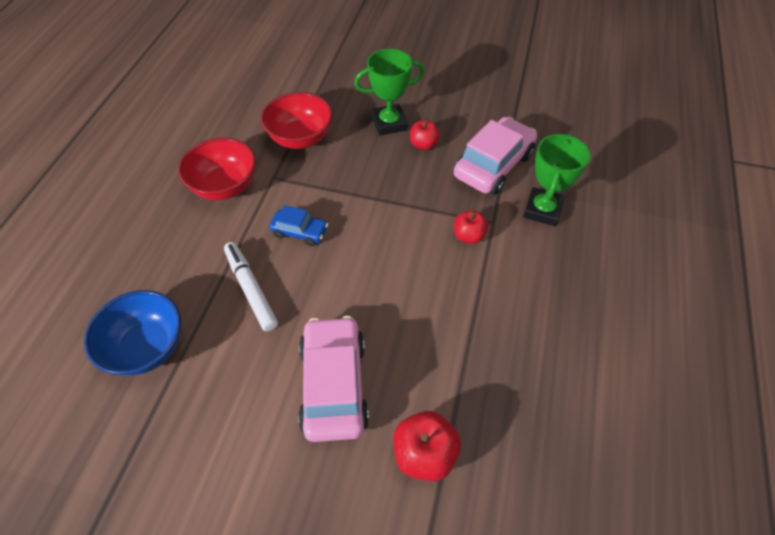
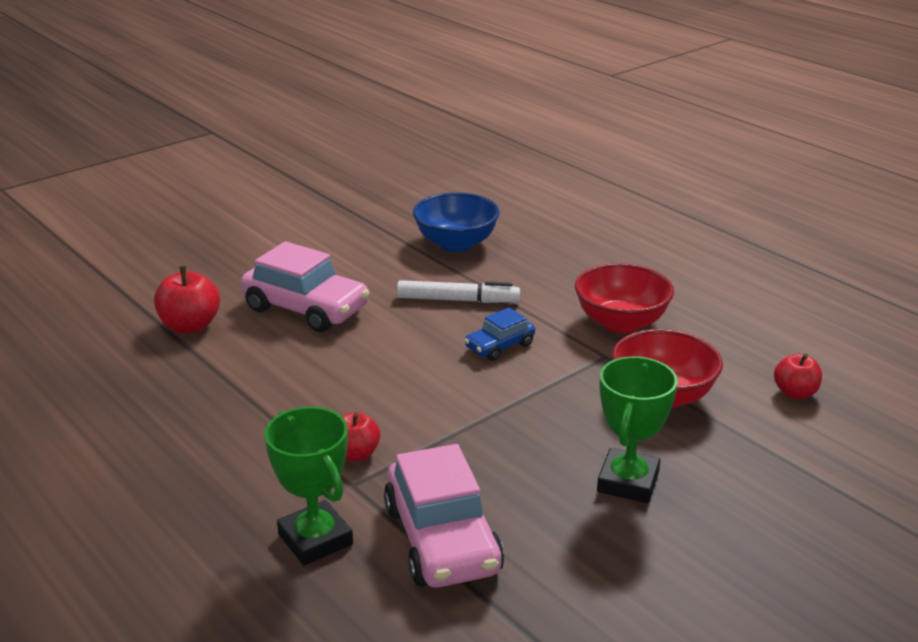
camera: 125 degrees right, 25 degrees down
red apple [410,119,440,150] -> red apple moved to [774,354,822,399]

